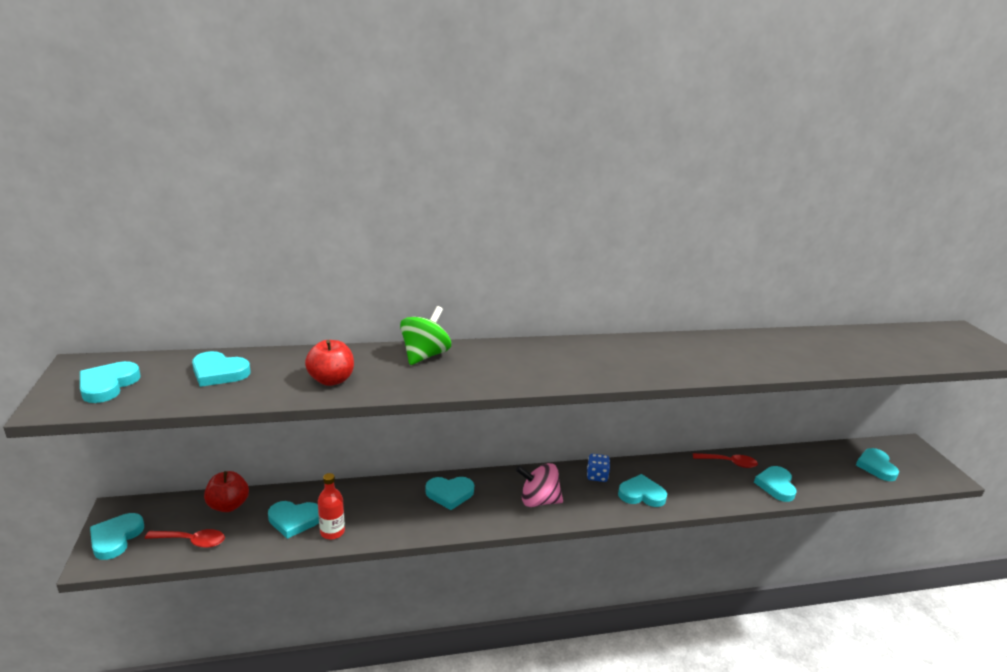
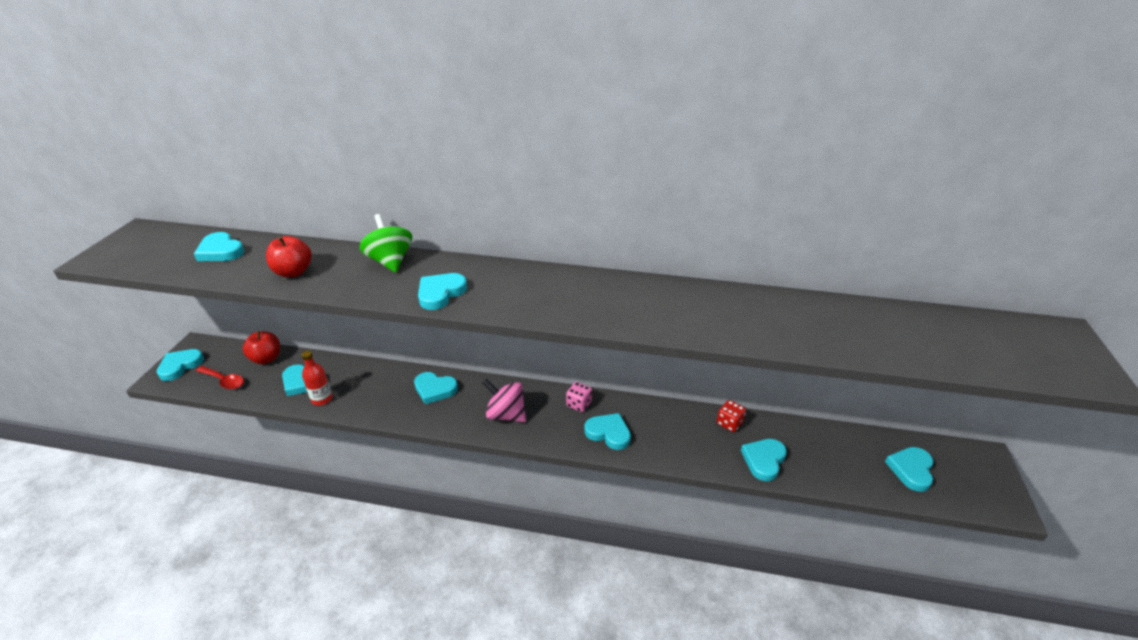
camera: 25 degrees right, 10 degrees up
turquoise heart [80,361,140,403] -> turquoise heart moved to [418,273,467,310]
green spinning top [400,306,451,365] -> green spinning top turned 75 degrees counterclockwise [359,214,412,273]
blue dice [587,454,610,482] -> pink dice [566,382,592,412]
red spoon [693,453,758,468] -> red dice [717,400,746,432]

